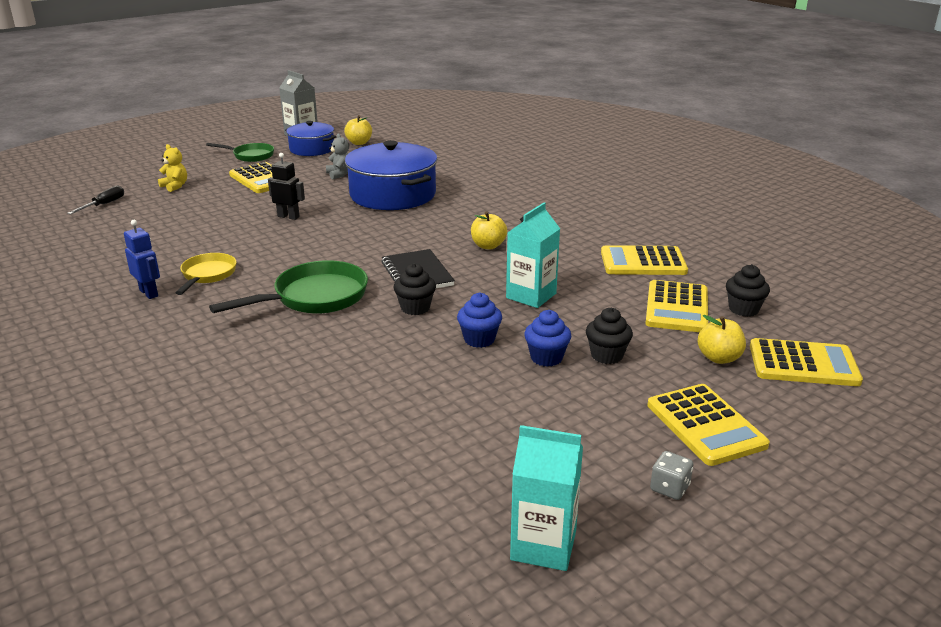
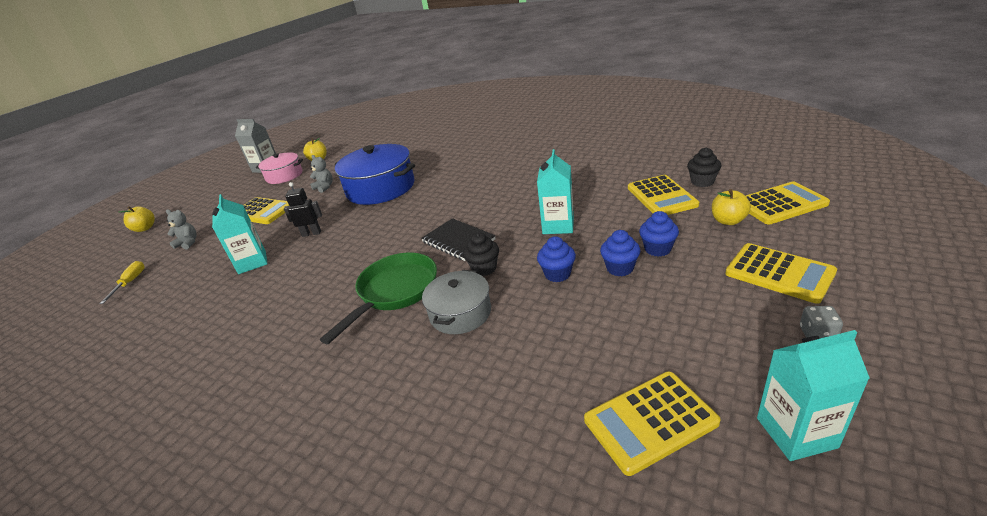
camera: 20 degrees left, 5 degrees up
black screwdriver [67,185,124,214] -> yellow screwdriver [99,261,145,304]
blue robot [124,220,160,299] -> none
yellow teddy bear [158,144,187,192] -> grey teddy bear [166,209,197,250]
yellow pan [176,253,237,295] -> none
green pan [206,143,274,162] -> none
blue pot [285,121,337,156] -> pink pot [256,152,303,184]
yellow apple [471,211,507,249] -> yellow apple moved to [119,206,155,232]
black cupcake [586,308,633,364] -> blue cupcake [639,211,679,257]
yellow calculator [601,245,688,275] -> yellow calculator moved to [584,372,721,476]
none -> turquoise carton [212,194,268,274]
none -> grey pot [422,270,491,334]

